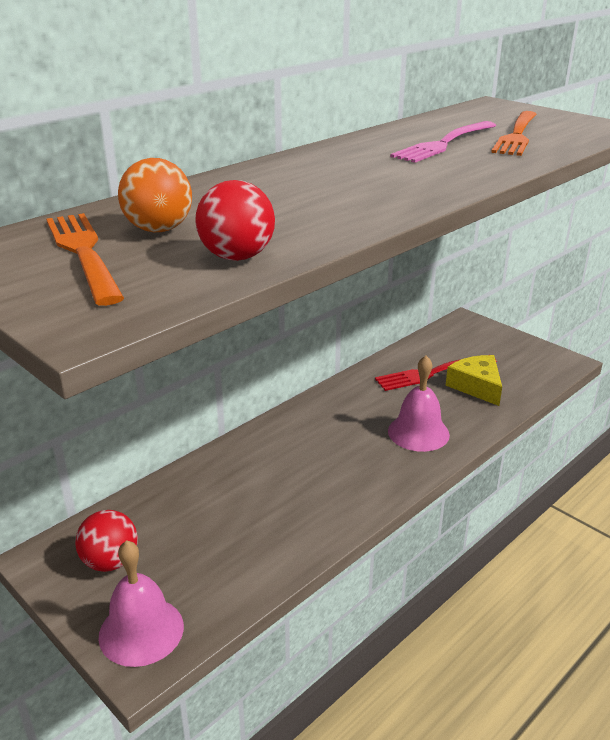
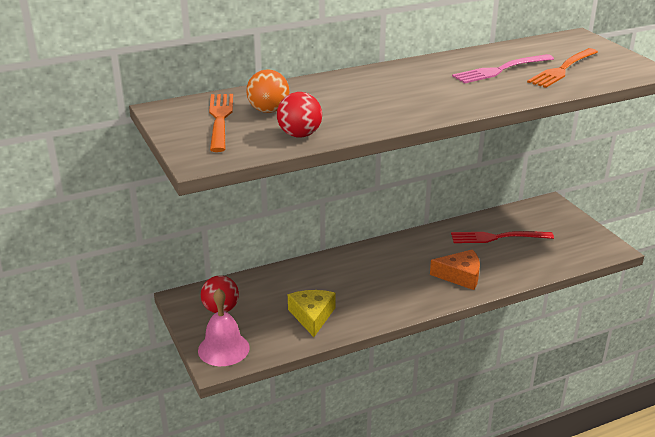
camera: 20 degrees right, 0 degrees up
pink bell [388,356,450,452] -> orange cheese [430,249,480,290]
yellow cheese [445,355,502,406] -> yellow cheese moved to [288,290,336,337]

